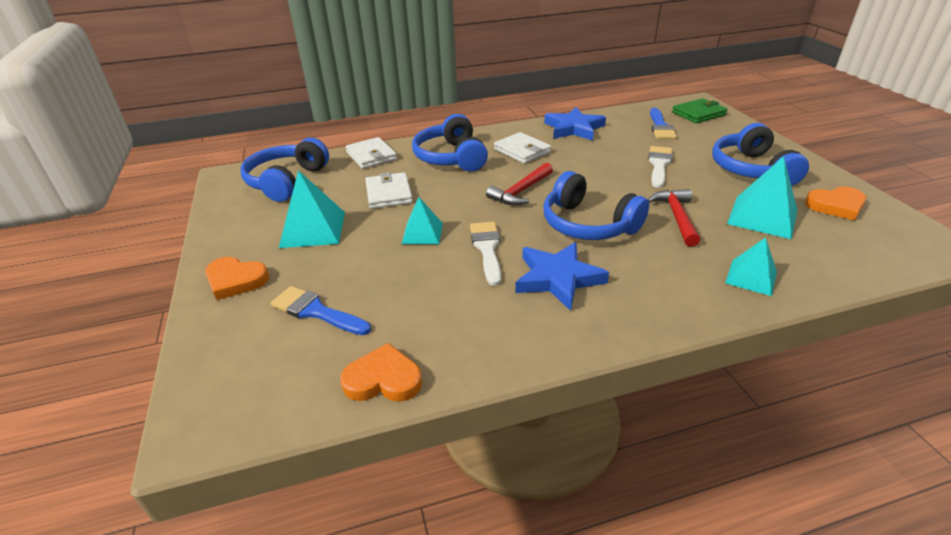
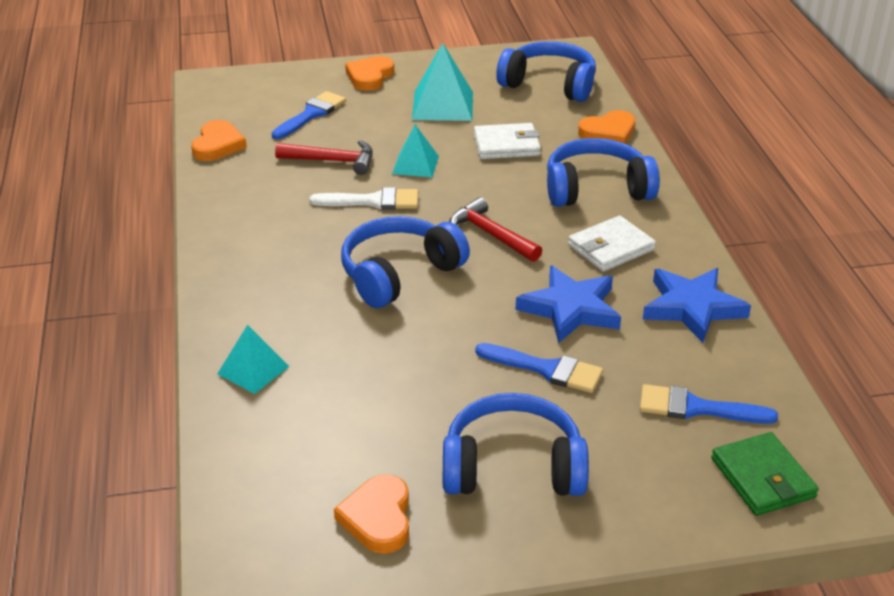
camera: 95 degrees right, 0 degrees up
white wallet [345,137,397,169] -> orange heart [578,110,636,144]
blue star [515,242,609,311] -> blue star moved to [516,265,621,343]
white brush [648,146,673,188] -> blue brush [475,343,603,393]
red hammer [648,189,700,247] -> red hammer moved to [275,140,373,175]
turquoise pyramid [727,156,797,239] -> none

